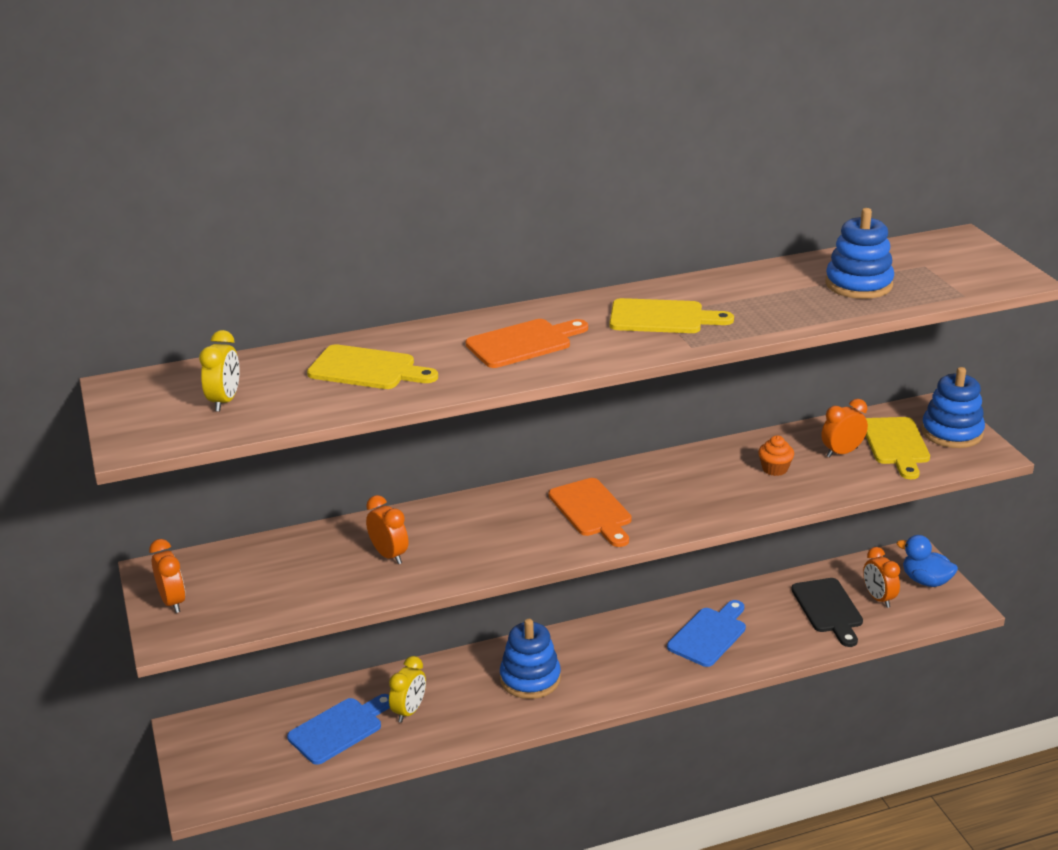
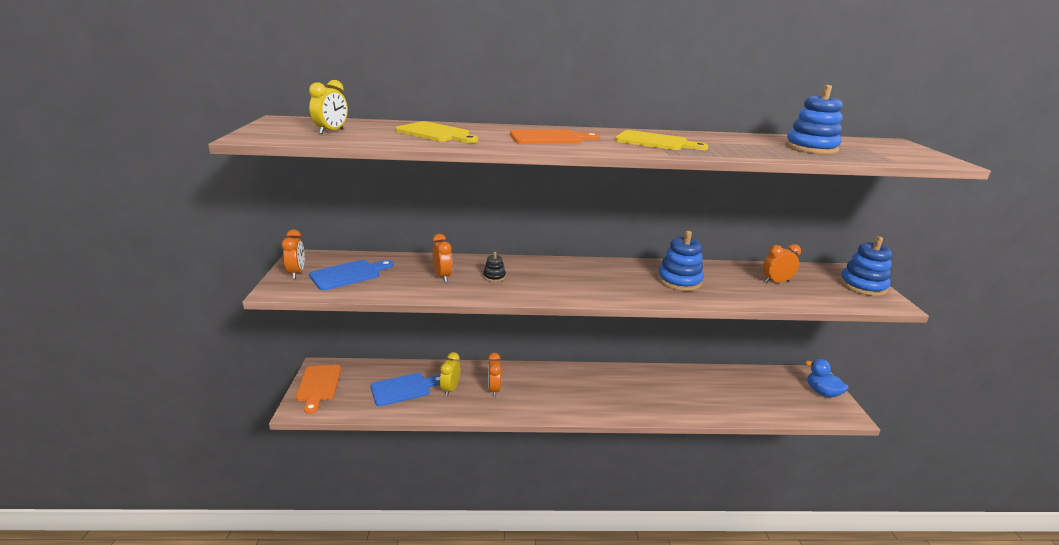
camera: 15 degrees right, 5 degrees down
yellow clock [389,656,426,723] -> yellow clock turned 150 degrees clockwise [440,352,460,396]
blue stacking toy [500,619,561,699] -> blue stacking toy moved to [657,231,704,291]
orange cutting board [549,478,631,547] -> orange cutting board moved to [296,365,341,414]
blue cutting board [667,600,746,667] -> blue cutting board moved to [309,260,393,290]
orange cupcake [758,436,794,476] -> none
black cutting board [791,578,863,647] -> none
orange clock [863,547,900,608] -> orange clock moved to [488,353,502,397]
yellow cutting board [866,417,930,479] -> none
none -> black stacking toy [483,252,506,282]

